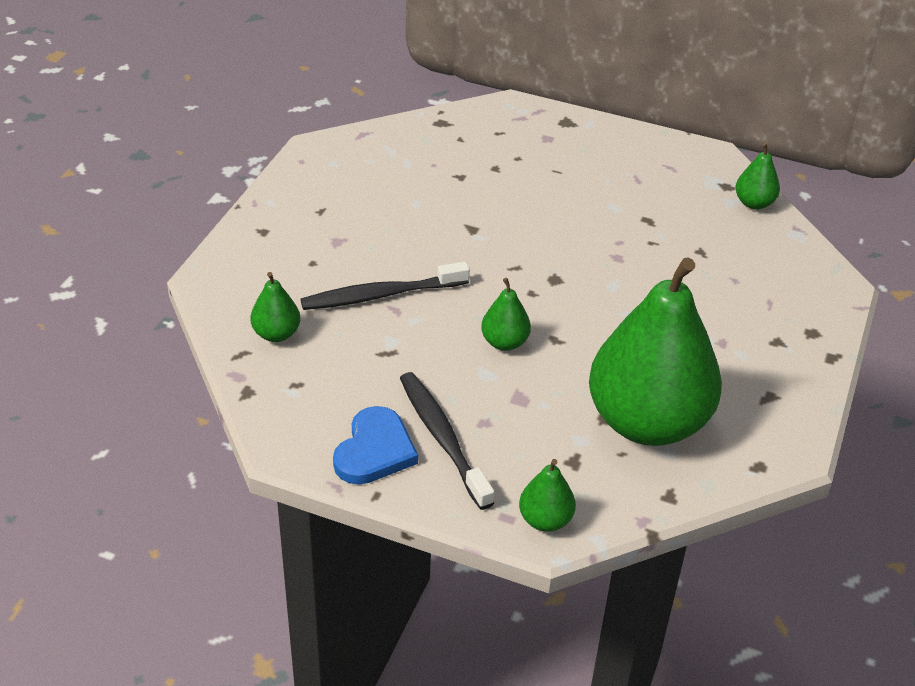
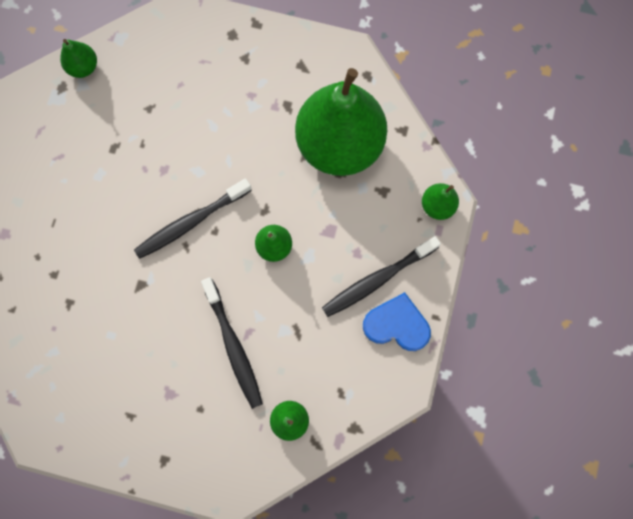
camera: 95 degrees left, 35 degrees up
none -> black toothbrush [134,178,252,259]

